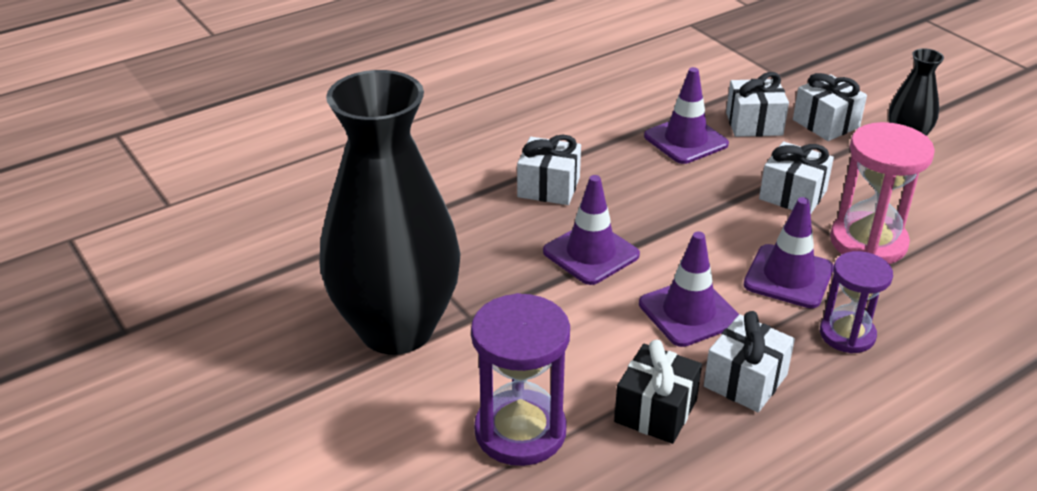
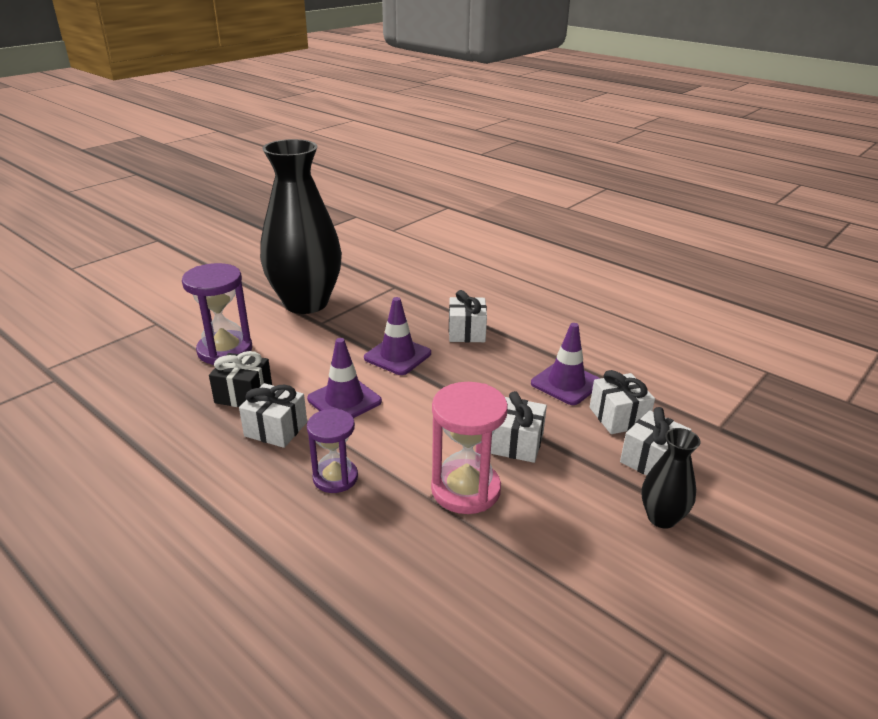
camera: 75 degrees right, 5 degrees down
purple traffic cone [744,197,834,308] -> none

